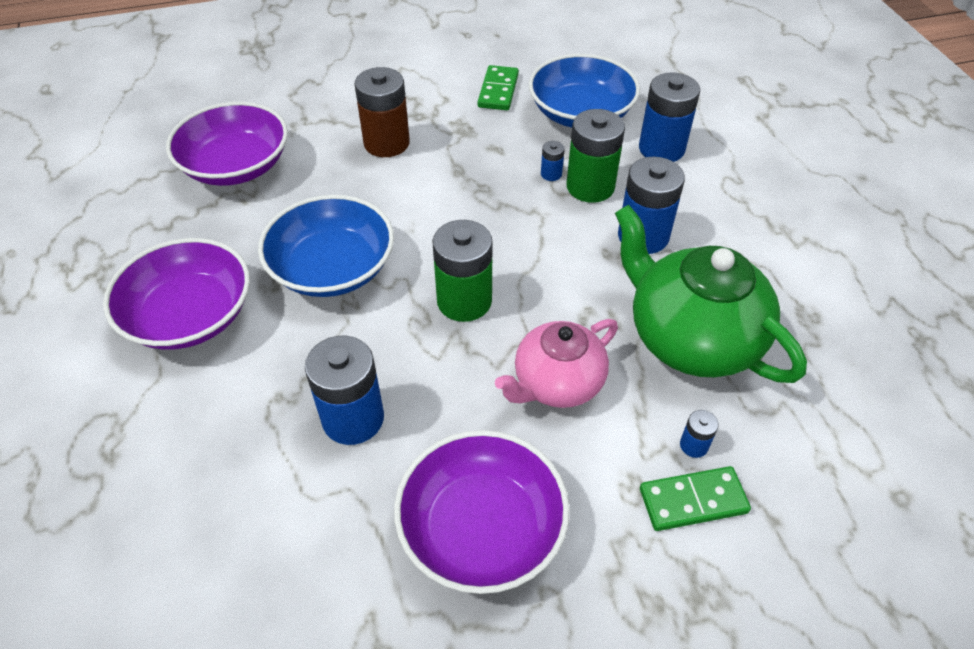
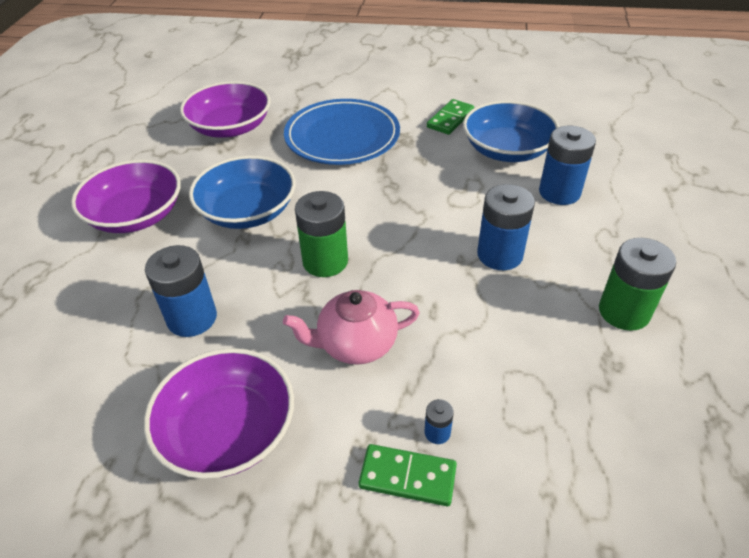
camera: 25 degrees right, 5 degrees down
brown battery [354,67,410,157] -> blue plate [284,99,400,165]
blue battery [541,141,565,181] -> none
green battery [567,109,625,203] -> green battery moved to [599,238,676,331]
green teapot [615,205,807,383] -> none

